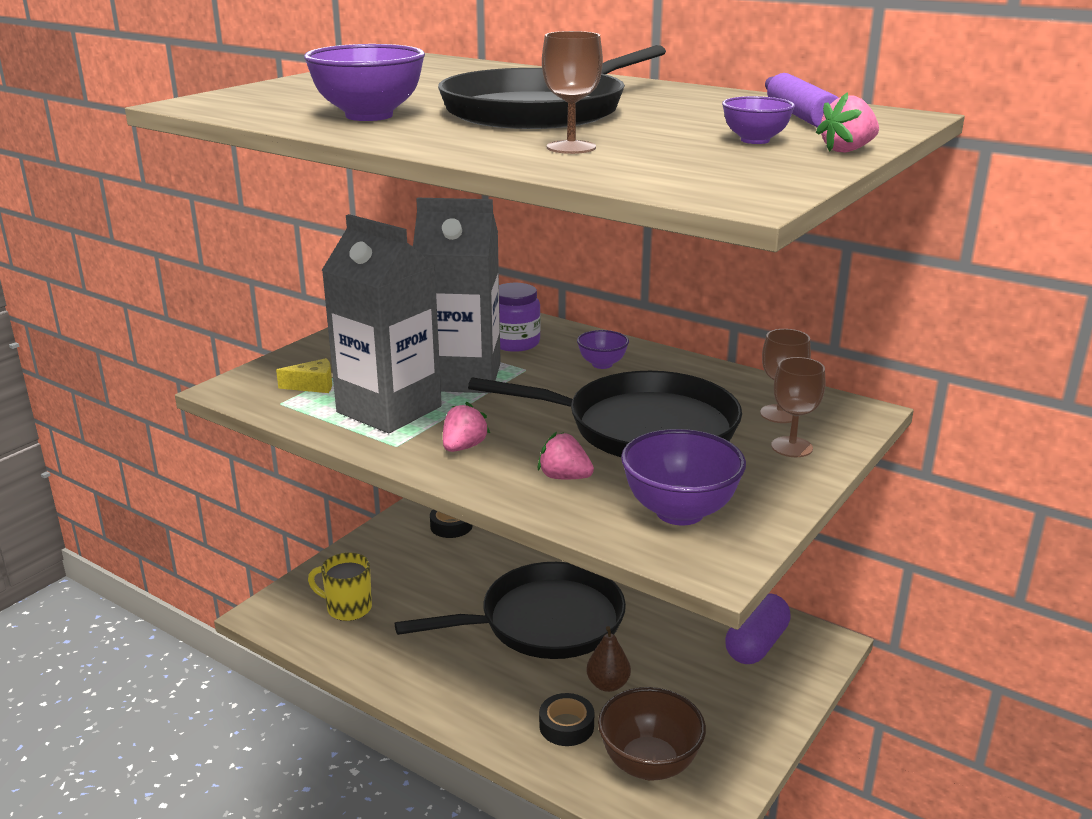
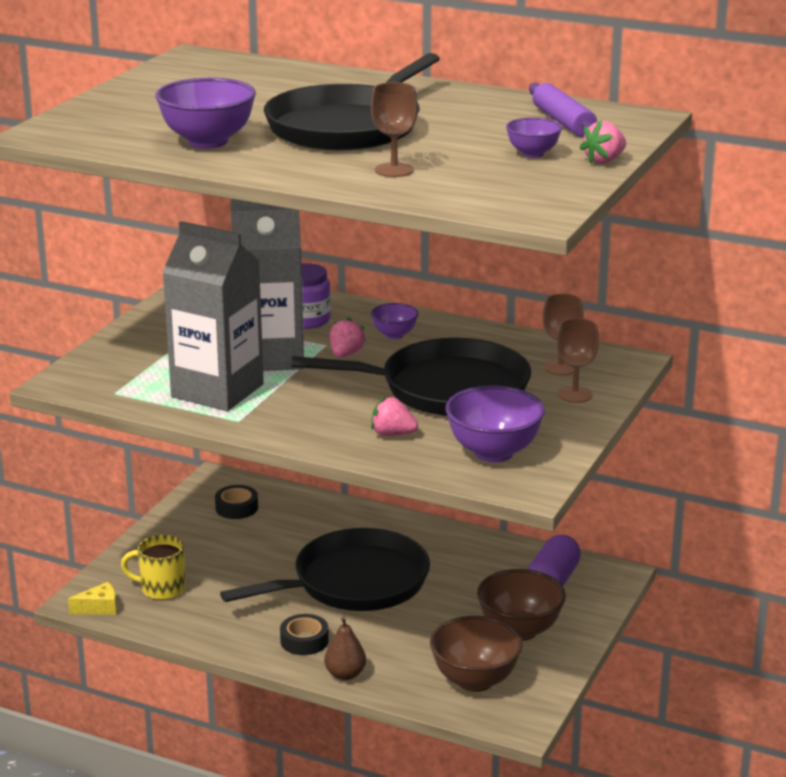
camera: 10 degrees left, 0 degrees up
yellow cheese [276,358,332,393] -> yellow cheese moved to [68,582,117,615]
pink strawberry [443,402,490,452] -> pink strawberry moved to [330,317,367,358]
black tape [539,693,594,746] -> black tape moved to [280,614,329,655]
brown pear [586,626,631,692] -> brown pear moved to [324,617,366,680]
none -> brown bowl [477,569,566,641]

